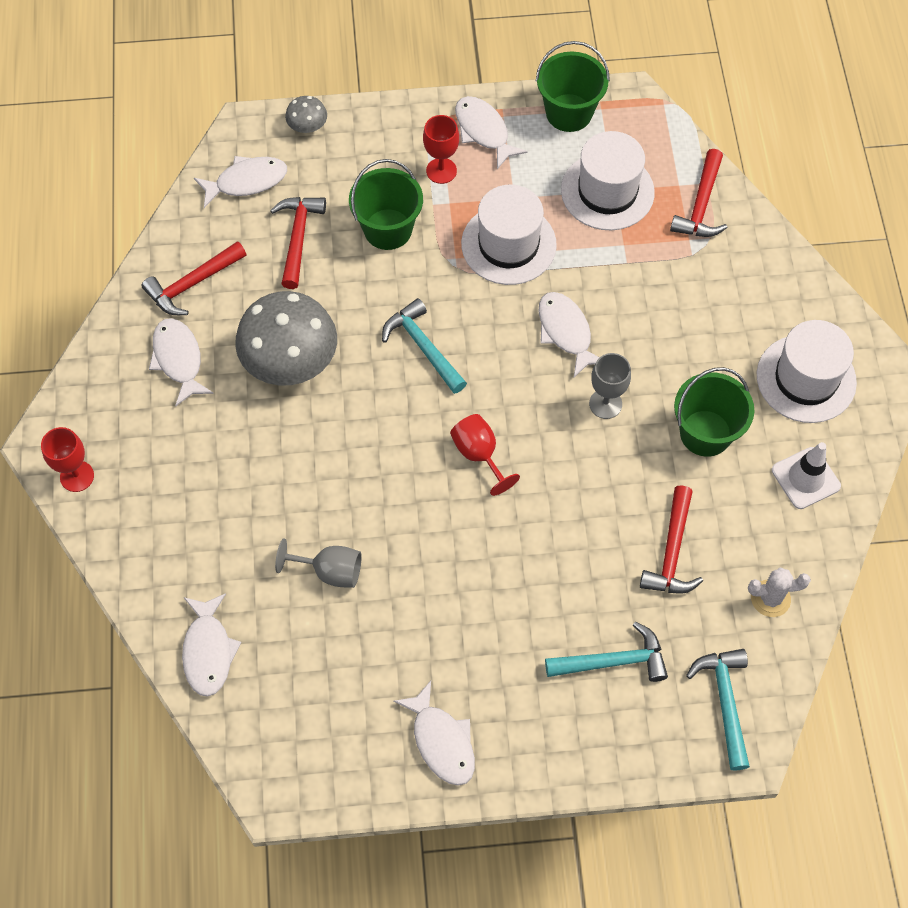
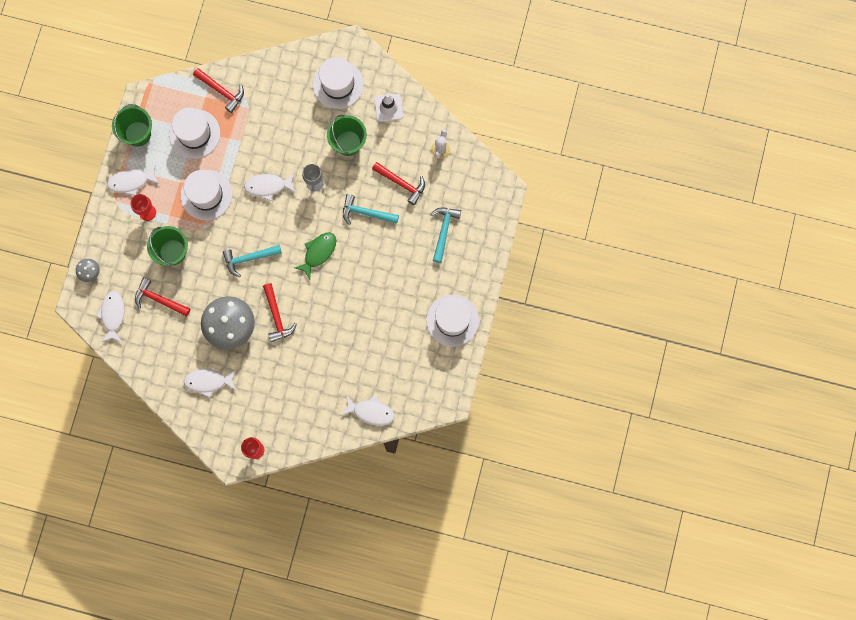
camera: 70 degrees left, 15 degrees up
red hammer [141,241,247,315] -> red hammer moved to [263,283,297,342]
grey goblet [275,539,362,588] -> none
white fish [393,681,475,786] -> white hat [426,295,479,347]
red goblet [450,414,520,496] -> green fish [294,232,336,279]
turquoise hammer [686,649,750,771] -> turquoise hammer moved to [343,194,399,225]

